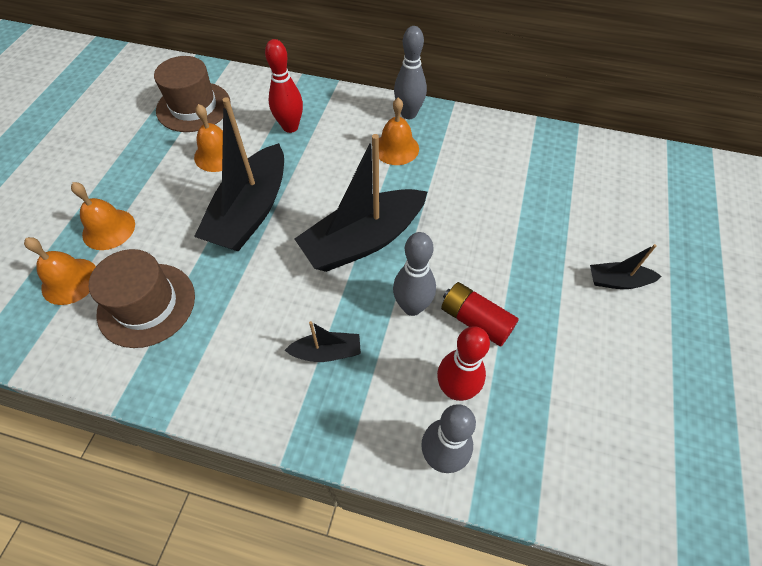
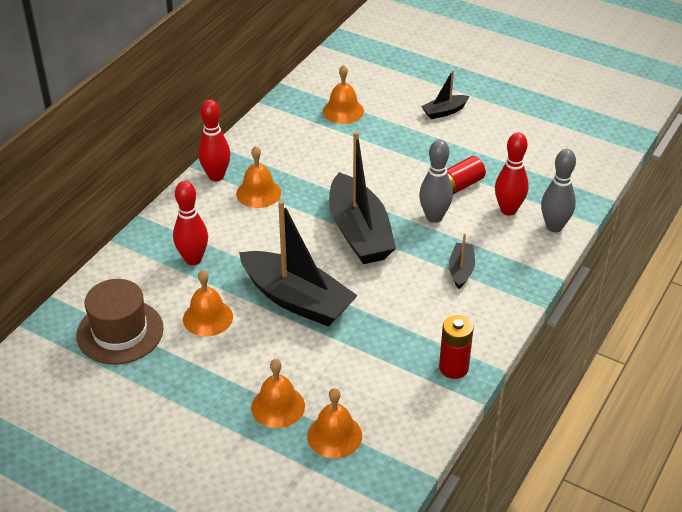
camera: 75 degrees left, 15 degrees down
brown hat [89,249,195,348] -> none
grey bowling pin [394,26,427,119] -> red bowling pin [198,99,231,181]
black boat [590,244,662,289] -> black boat turned 45 degrees clockwise [421,70,469,119]
none -> orange bell [323,65,364,124]
none -> red battery [439,315,474,379]

